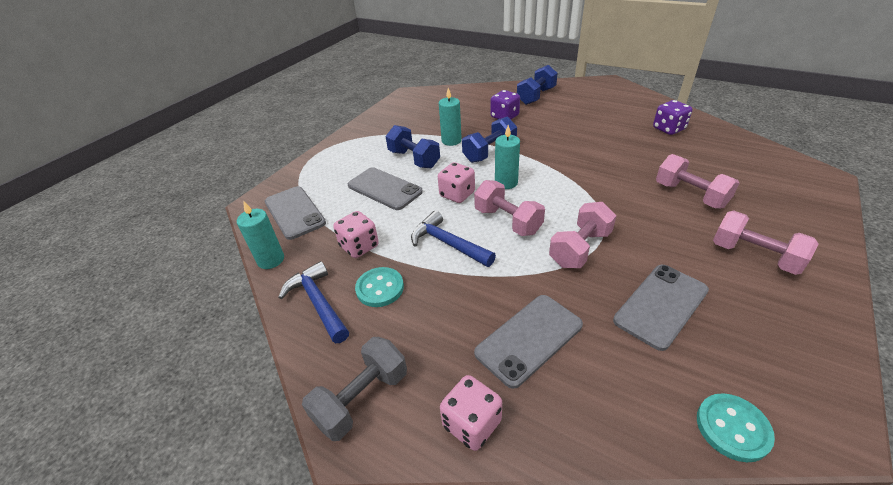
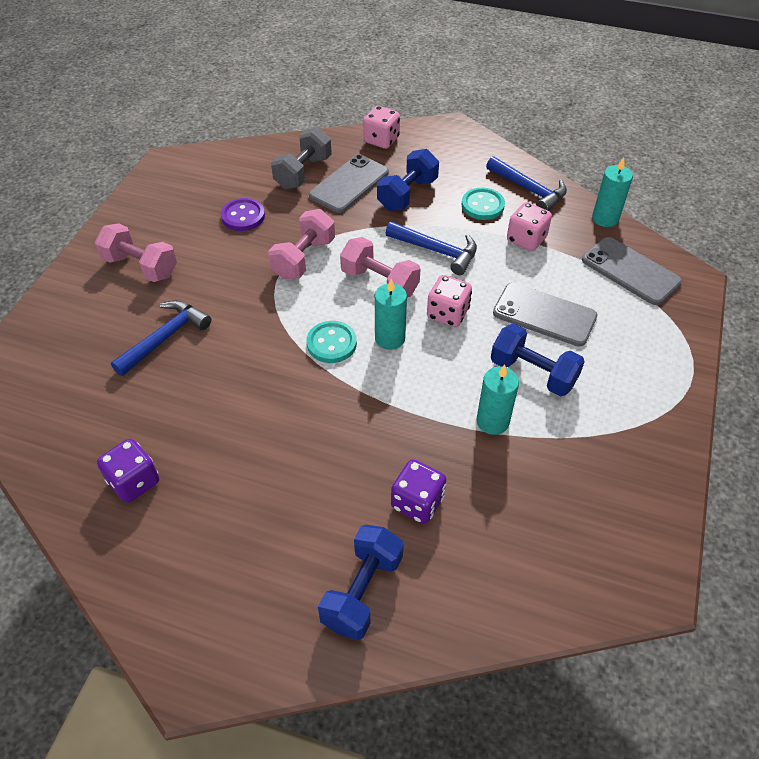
camera: 165 degrees right, 10 degrees up
grey dumbbell [302,337,407,441] -> grey dumbbell moved to [271,127,332,189]
blue dumbbell [462,116,517,163] -> blue dumbbell moved to [377,149,439,211]
grey phone [613,265,709,351] -> purple button [221,198,265,231]
pink dumbbell [656,154,739,209] -> blue hammer [111,300,211,376]
turquoise button [697,393,775,462] -> turquoise button moved to [306,321,357,363]

